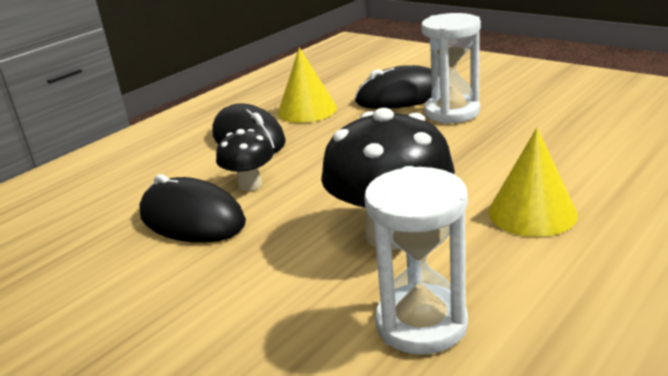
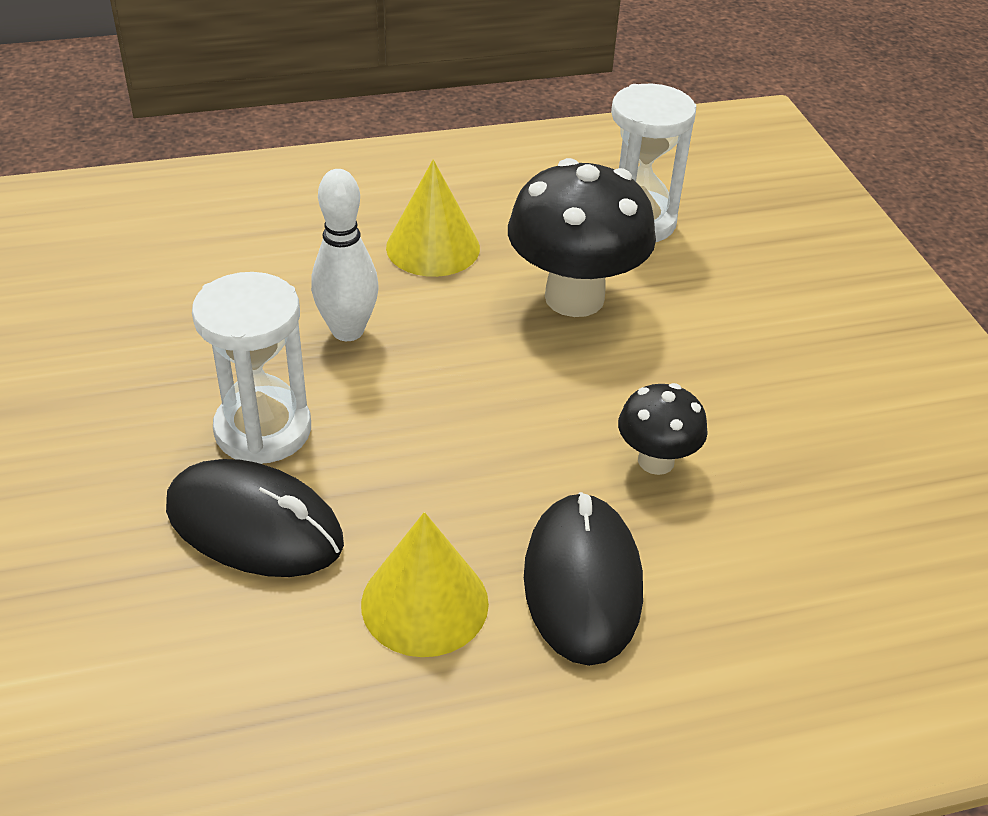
camera: 150 degrees left, 15 degrees up
black mouse [139,174,246,243] -> none
none -> white bowling pin [311,169,379,341]

